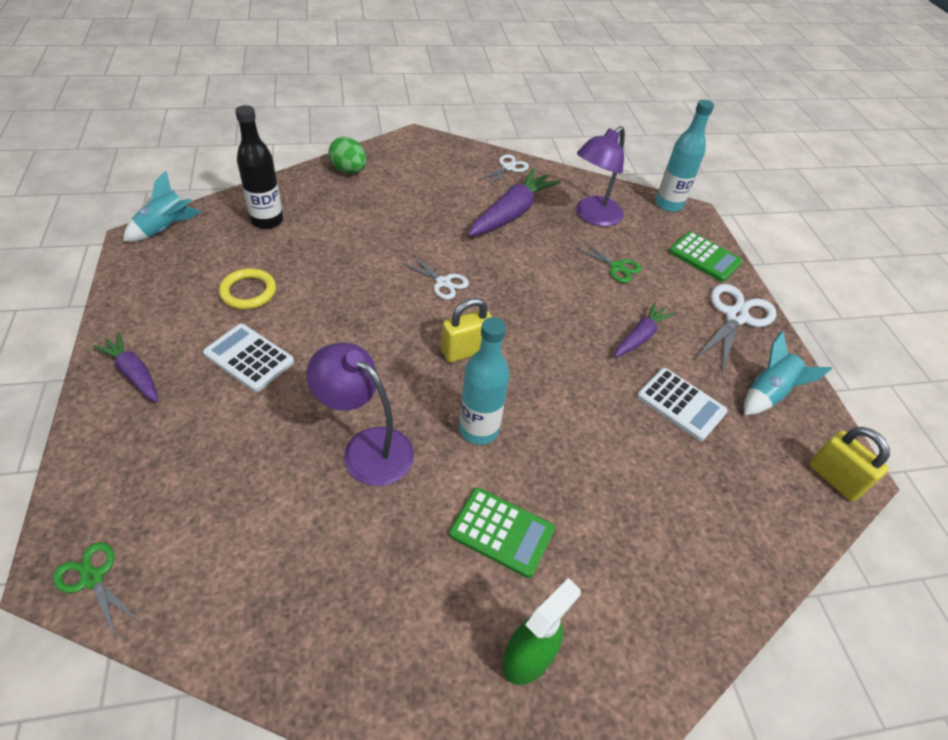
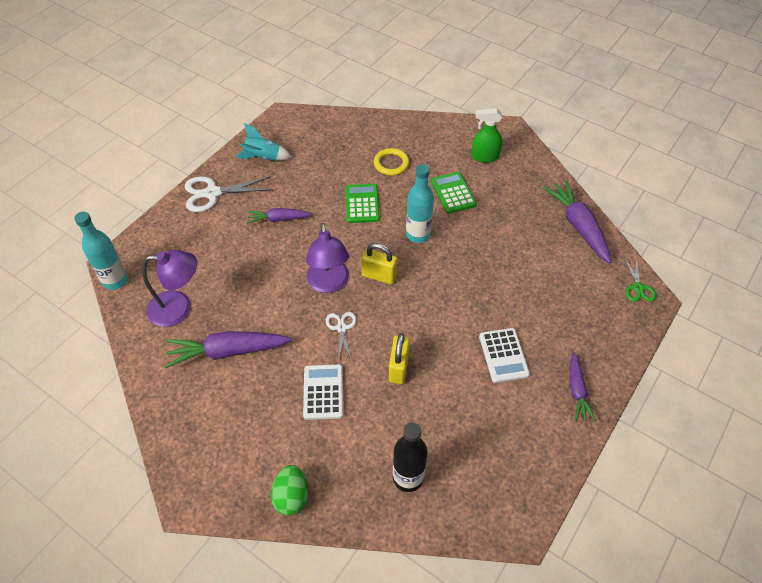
camera: 130 degrees left, 5 degrees up
turquoise rocket [123,171,201,242] -> none
yellow ring [219,268,276,309] -> yellow ring moved to [374,148,409,176]
purple lamp [306,342,414,486] -> purple lamp moved to [306,223,349,293]
white scissors [479,154,529,187] -> none
green scissors [575,241,641,283] -> none
white calculator [637,368,728,441] -> white calculator moved to [303,364,343,420]
green calculator [669,231,743,282] -> green calculator moved to [345,184,380,223]
yellow padlock [809,427,890,501] -> yellow padlock moved to [389,333,410,384]
none -> purple carrot [543,180,611,263]

